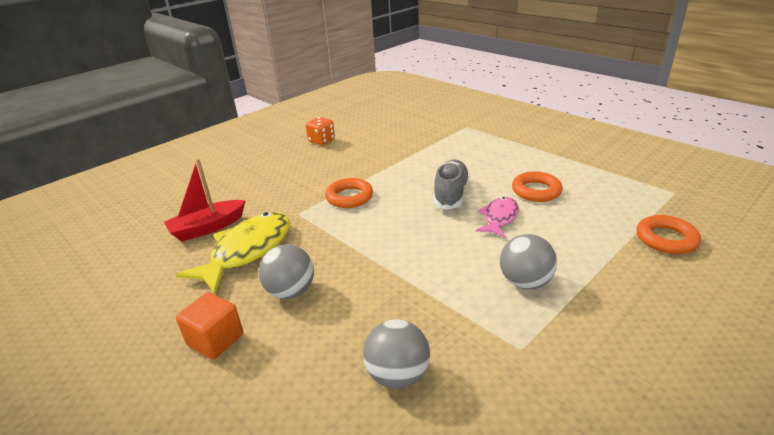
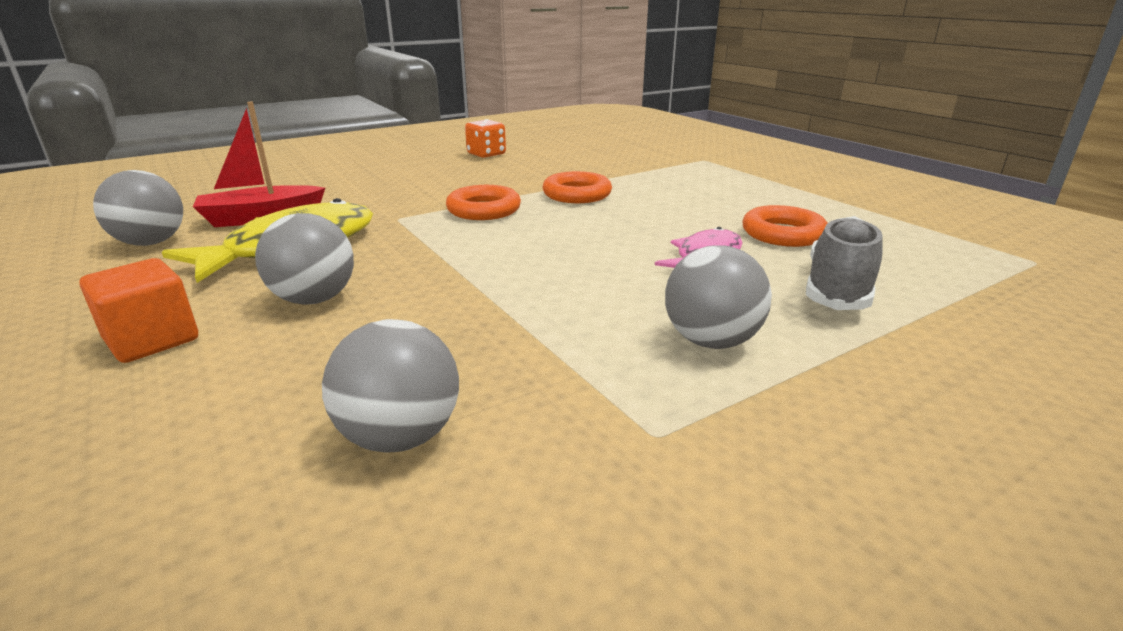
camera: 10 degrees right, 5 degrees down
grey shoe [433,159,470,210] -> grey shoe moved to [806,216,883,310]
orange ring [637,215,701,254] -> orange ring moved to [543,171,612,203]
none -> grey ball [93,170,183,246]

